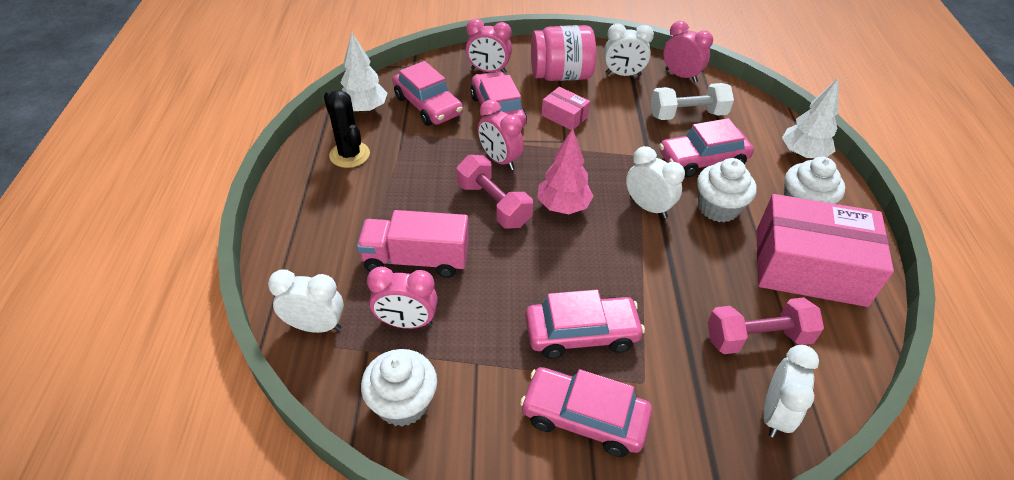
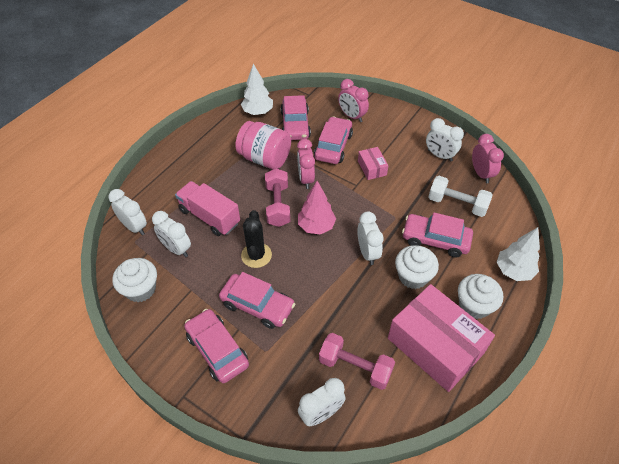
camera: 35 degrees right, 5 degrees up
black cactus [324,90,370,168] -> black cactus moved to [241,210,272,268]
pink clock [367,267,438,329] -> white clock [152,211,191,257]
pink jar [531,25,596,81] -> pink jar moved to [235,121,291,170]

